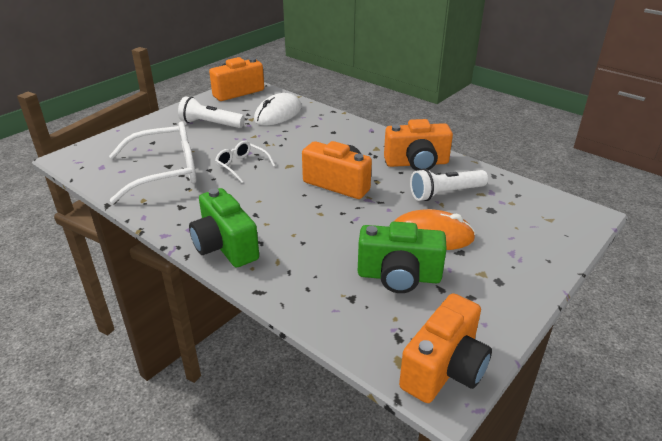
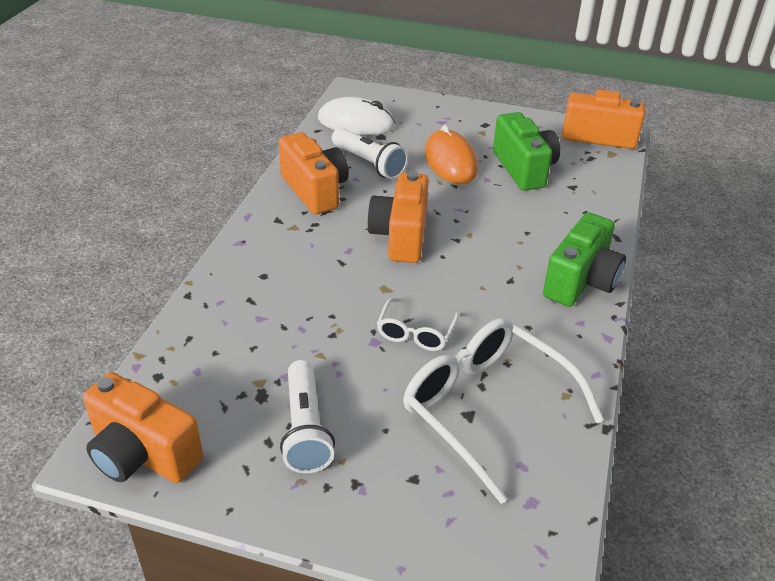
camera: 115 degrees left, 5 degrees up
white mouse [254,93,302,125] -> white mouse moved to [318,97,396,135]

